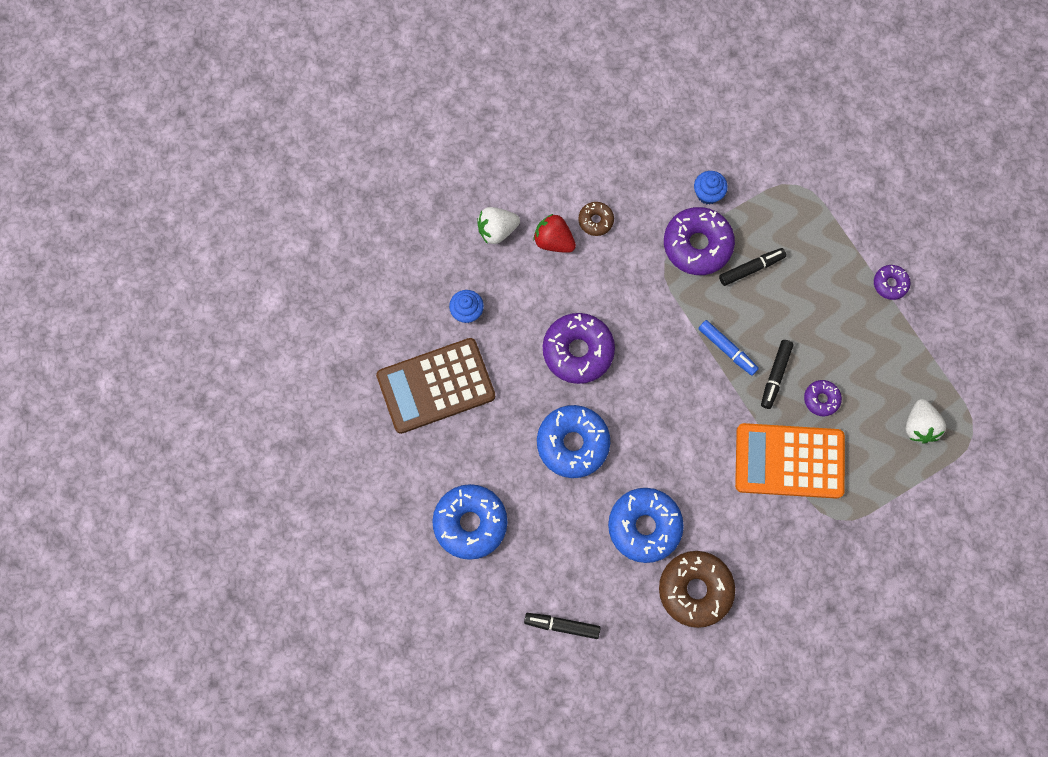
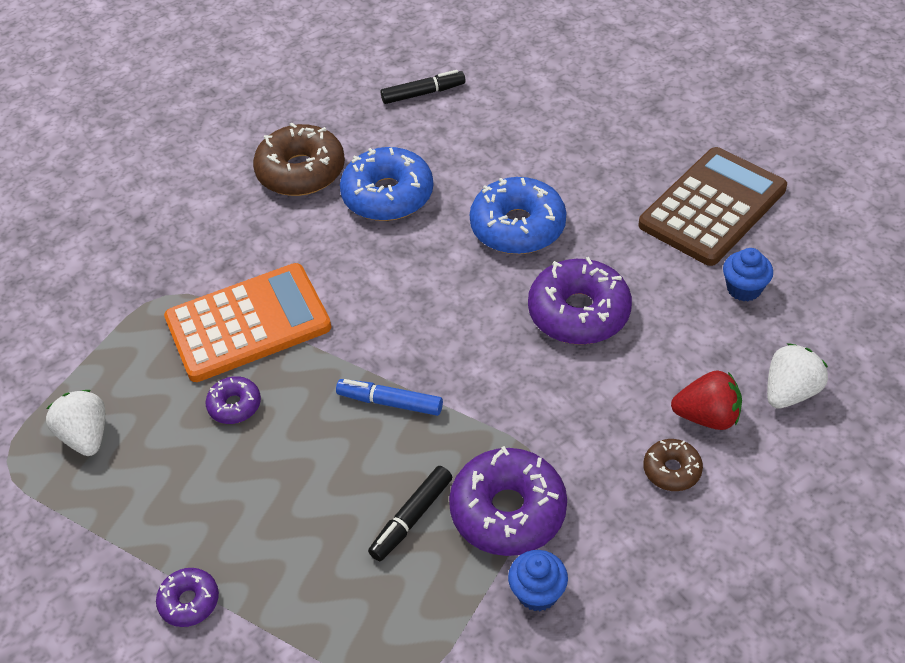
camera: 155 degrees right, 25 degrees down
blue donut [432,484,507,560] -> none
black marker [761,340,794,409] -> none

